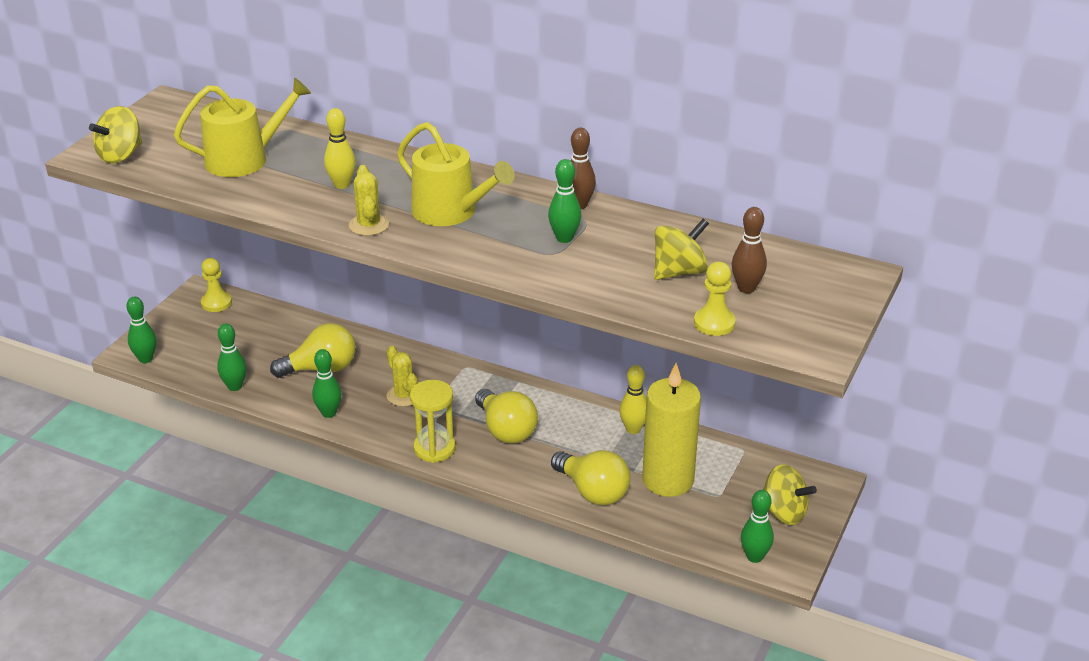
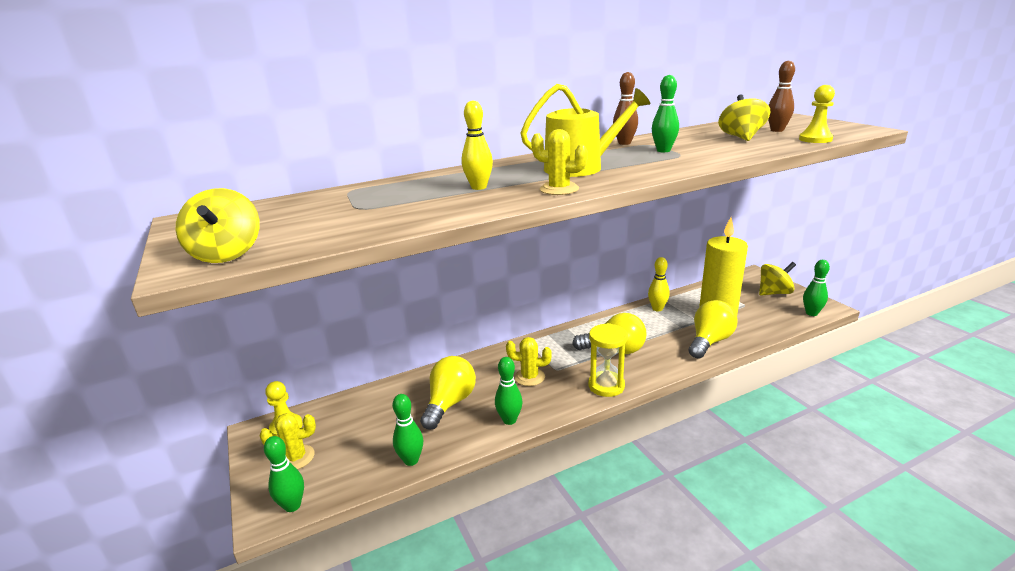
camera: 50 degrees left, 10 degrees down
yellow watering can [174,78,311,177] -> none
yellow light bulb [551,450,630,505] -> yellow light bulb turned 45 degrees counterclockwise [689,300,737,359]
none -> yellow cactus [260,413,316,470]

